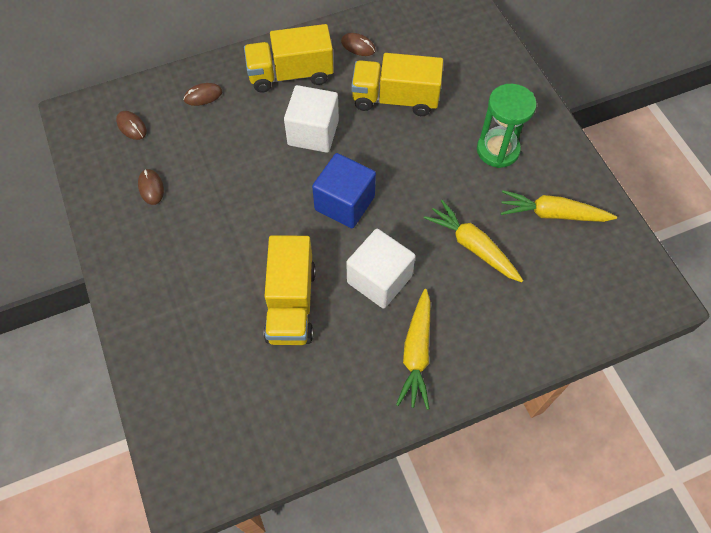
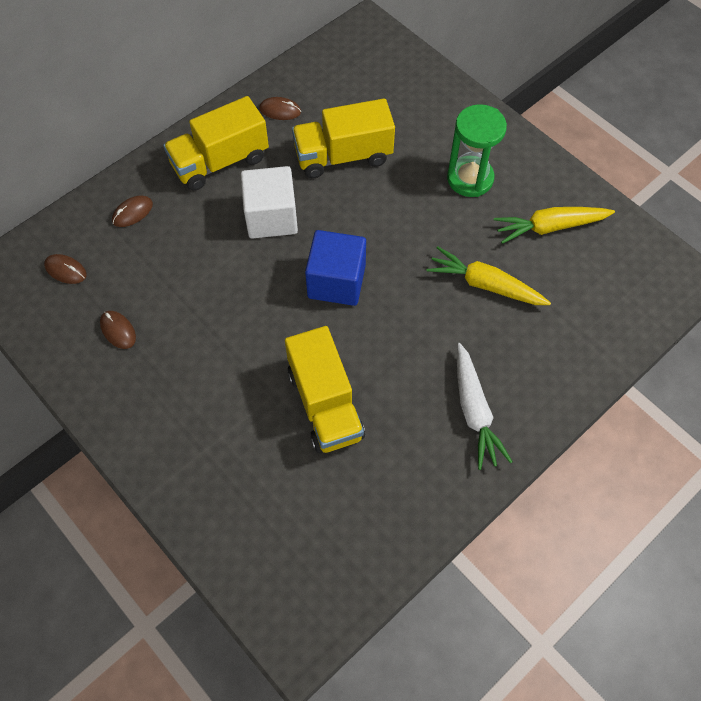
camera: 20 degrees left, 0 degrees up
white cube [346,229,415,309] -> none
yellow carrot [396,289,431,410] -> white carrot [457,343,513,470]

